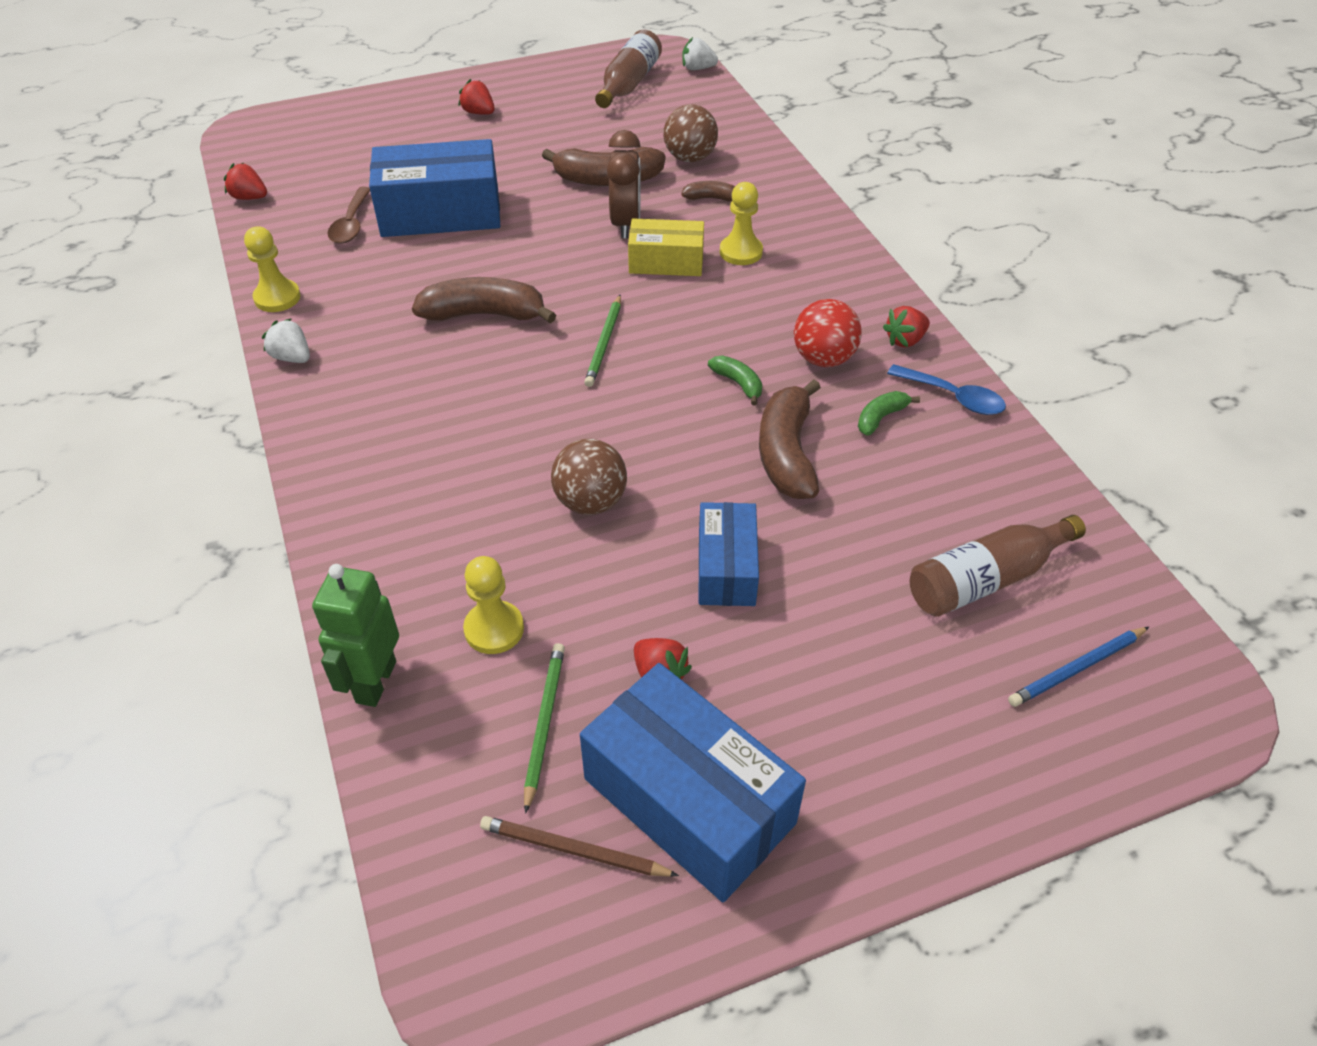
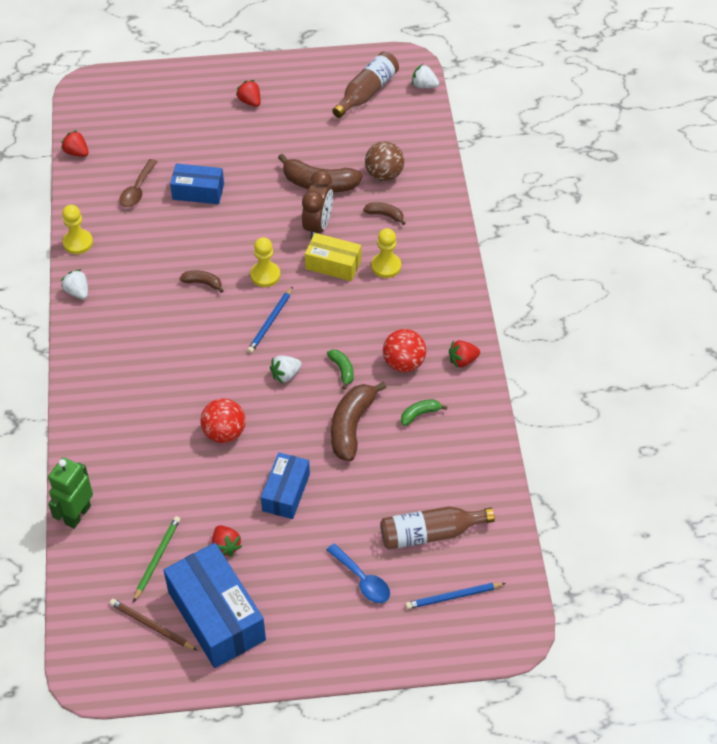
camera: 15 degrees right, 5 degrees up
blue box [369,139,500,237] -> blue box [170,164,224,204], size x0.59
brown banana [412,277,556,323] -> brown banana [180,270,224,293], size x0.51
yellow pawn [463,556,524,654] -> yellow pawn moved to [250,237,280,287]
brown ball [551,439,627,515] -> red ball [200,398,246,443]
green pencil [584,295,621,387] -> blue pencil [247,286,293,353]
blue spoon [887,364,1006,415] -> blue spoon moved to [327,543,390,603]
none -> white strawberry [270,356,302,384]

